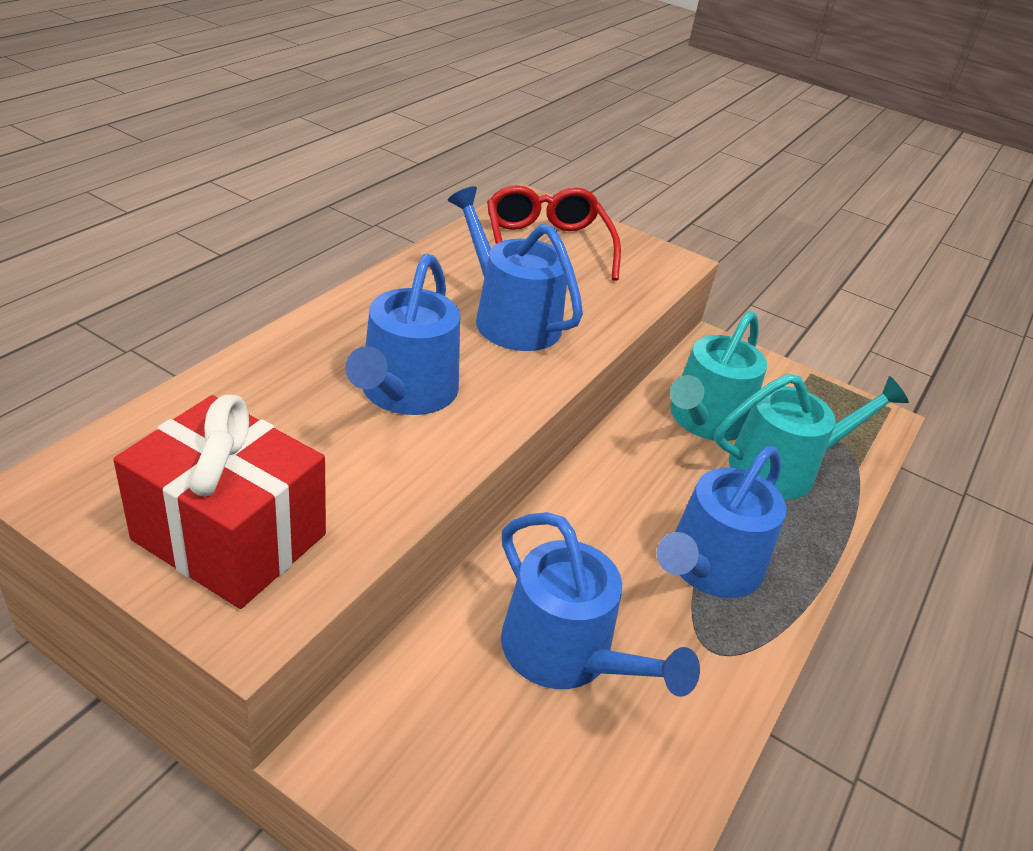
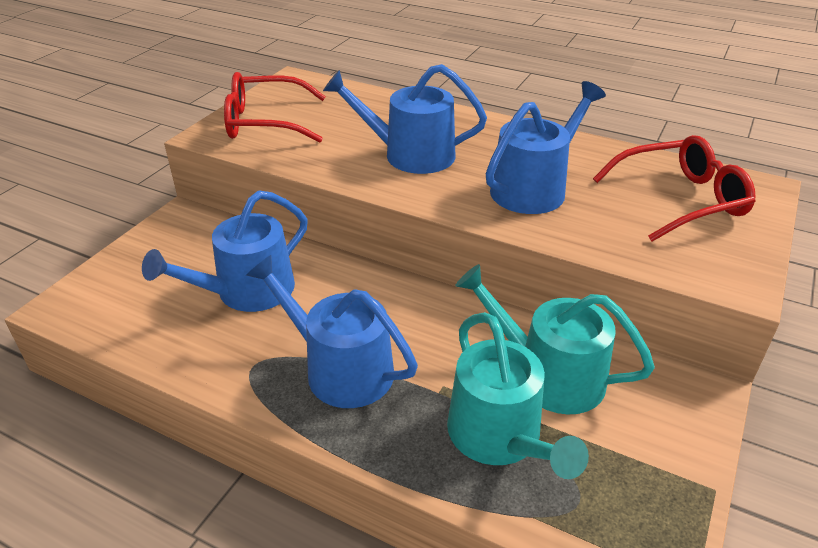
camera: 90 degrees right, 0 degrees up
red gift [113,395,326,609] -> red glasses [224,72,326,143]

